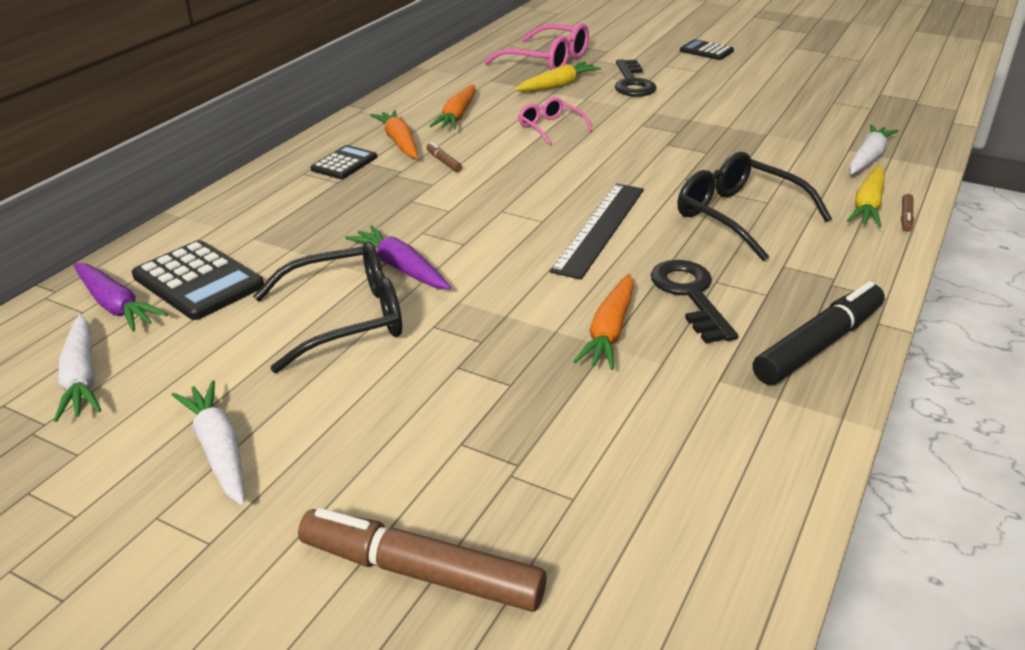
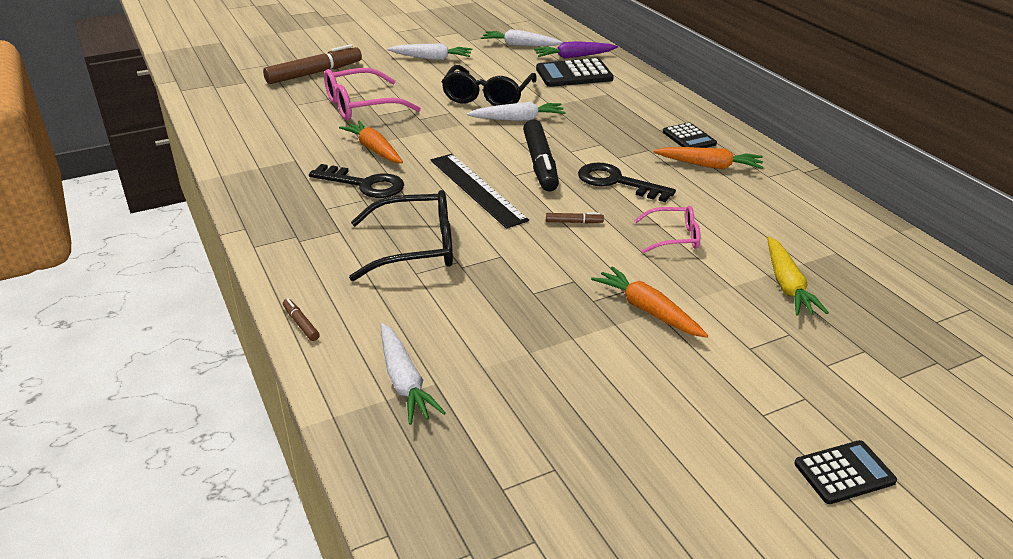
camera: 125 degrees right, 0 degrees up
purple carrot [345,225,451,290] -> white carrot [467,102,566,121]
brown marker [426,142,462,172] -> brown marker moved to [546,212,604,223]
orange carrot [430,85,476,129] -> orange carrot moved to [591,266,708,338]
pink glasses [484,23,589,70] -> pink glasses moved to [324,68,421,120]
black key [615,59,657,97] -> black key moved to [578,163,676,202]
black marker [753,281,885,385] -> black marker moved to [523,119,559,192]
yellow carrot [847,165,885,228] -> none

